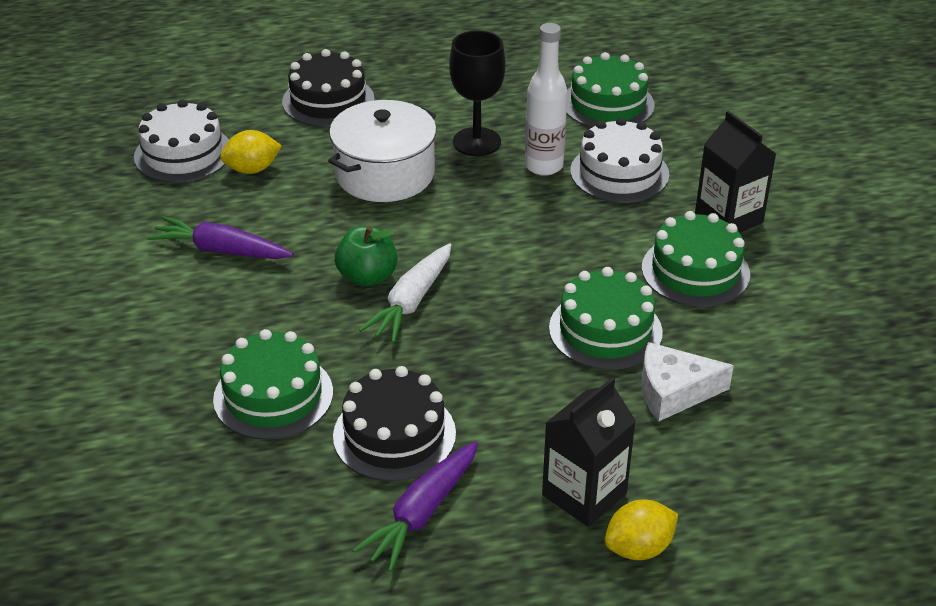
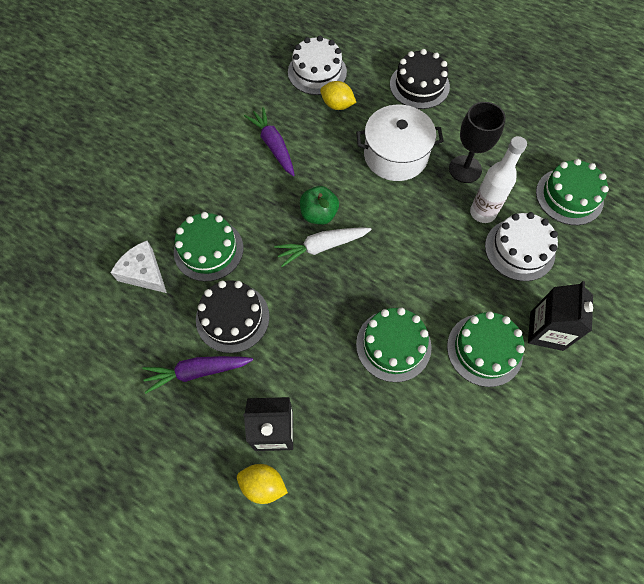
camera: 45 degrees right, 25 degrees up
white cheese [642,342,734,421] -> white cheese moved to [110,241,167,293]

